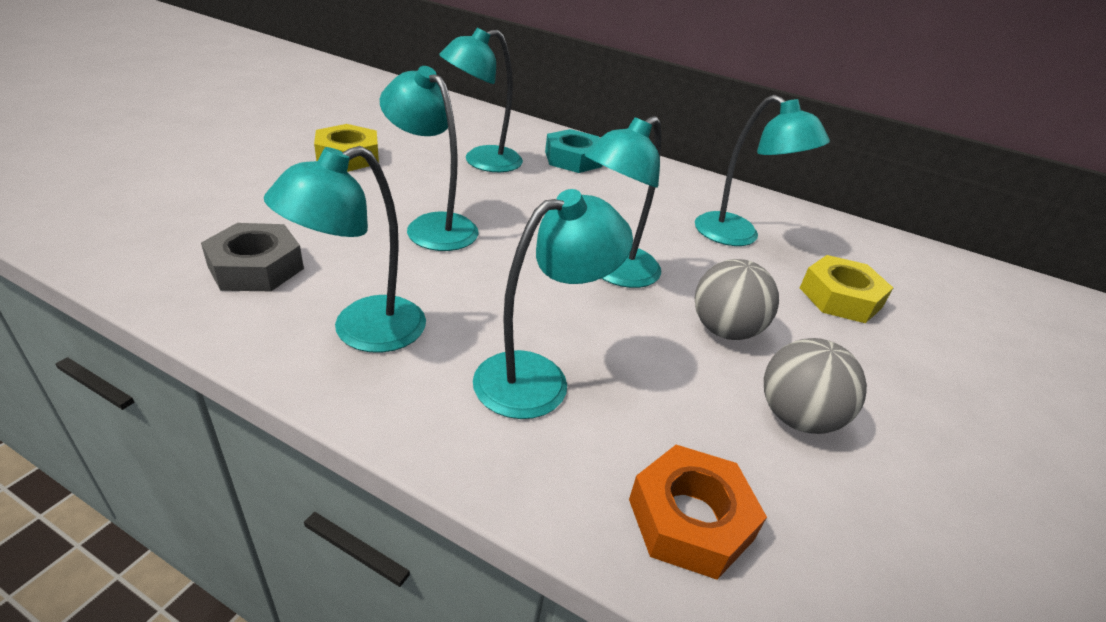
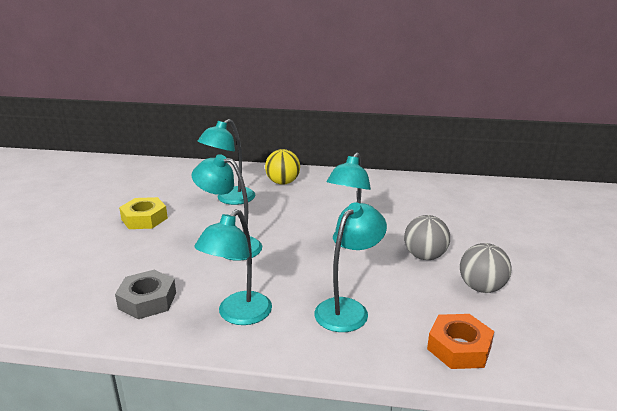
camera: 15 degrees left, 10 degrees down
turquoise nut [545,129,603,173] -> yellow ball [265,149,300,185]
turquoise lamp [695,95,830,246] -> none
yellow nut [800,255,893,323] -> none

